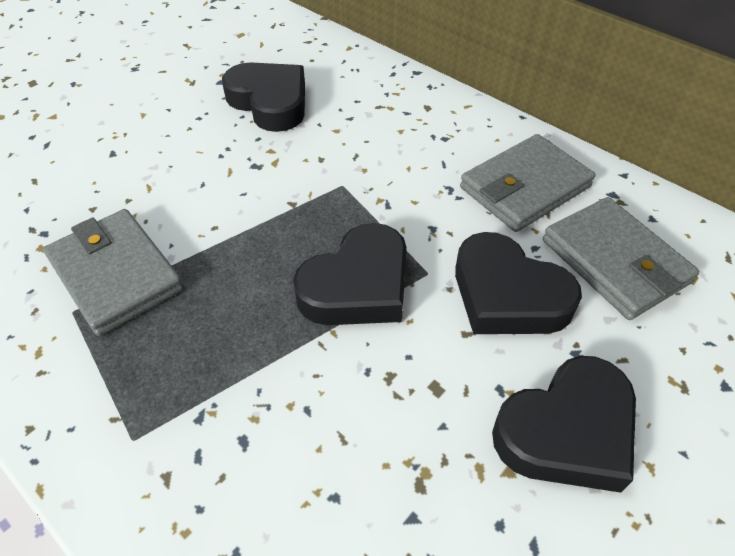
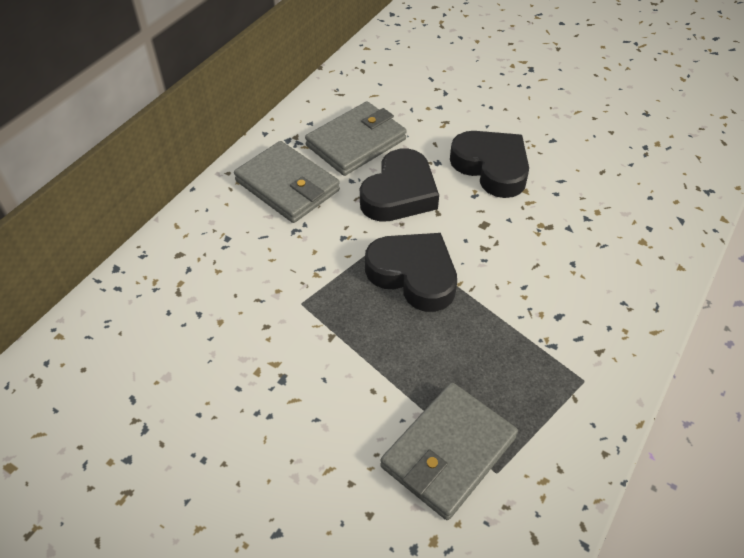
camera: 100 degrees left, 0 degrees up
black heart [222,62,305,132] -> none

